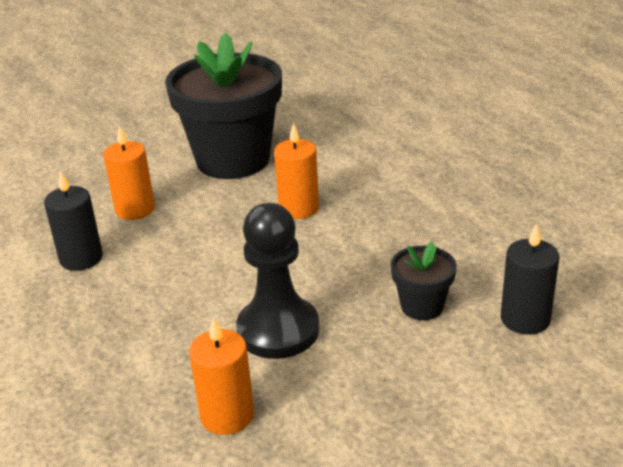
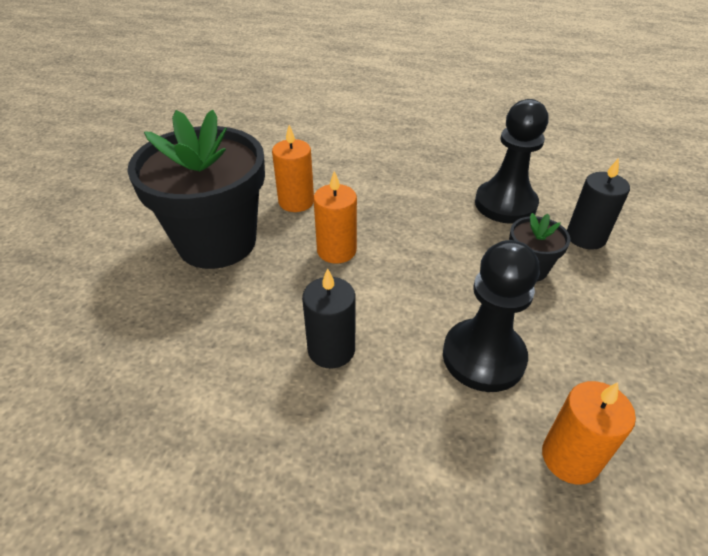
camera: 50 degrees left, 10 degrees up
black candle [44,171,103,271] -> black candle moved to [302,268,355,368]
orange candle [103,126,155,220] -> orange candle moved to [272,125,314,212]
none -> black pawn [475,99,548,224]

